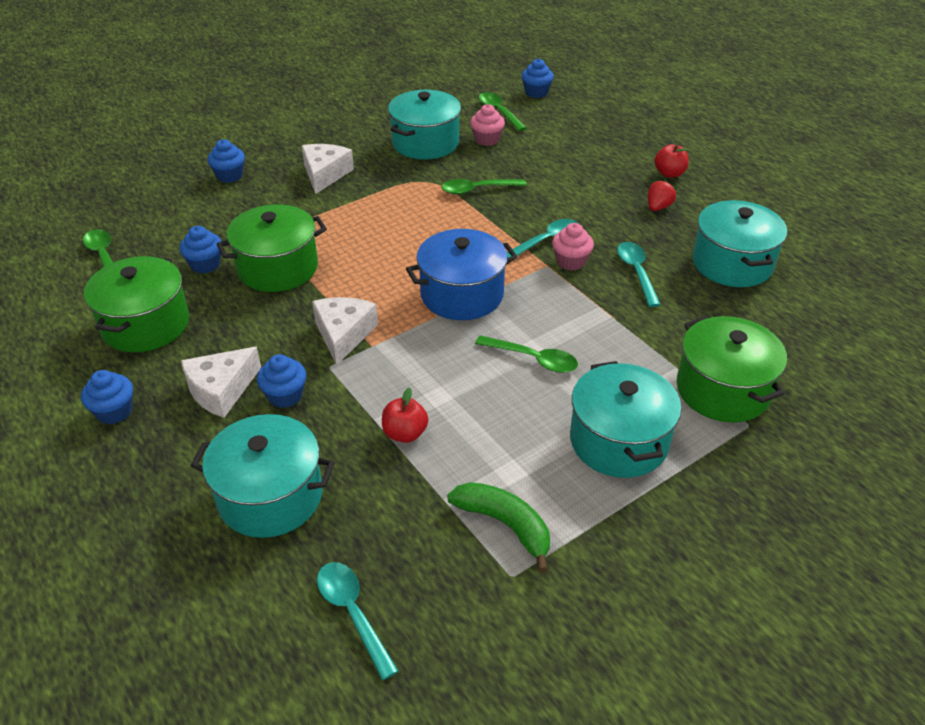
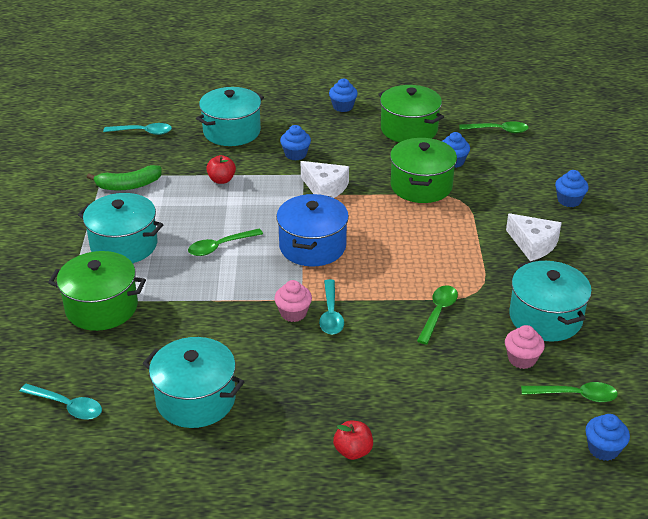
camera: 125 degrees right, 5 degrees down
white cheese [181,347,261,418] -> none
turquoise spoon [617,242,661,307] -> turquoise spoon moved to [19,384,102,420]
red strawberry [648,179,677,211] -> none

